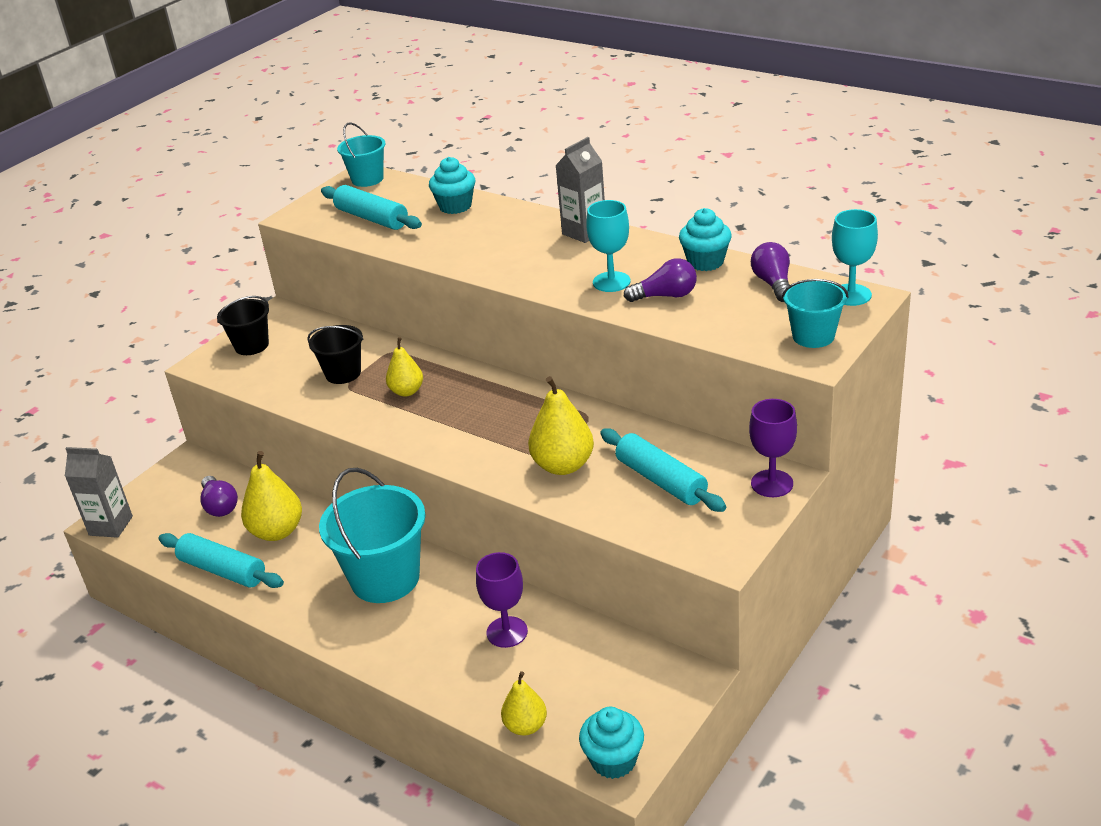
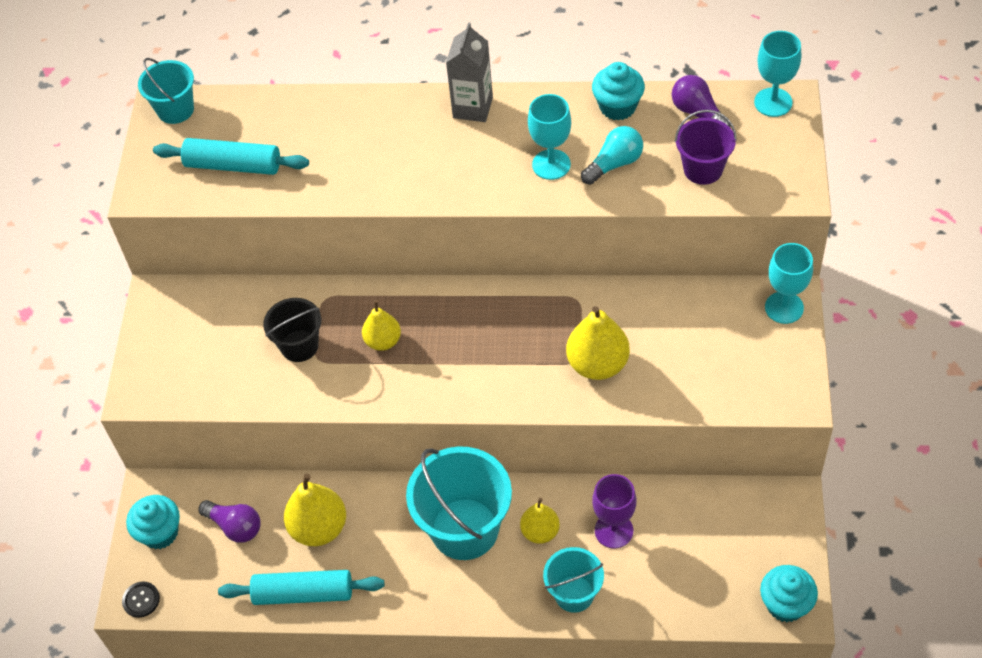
camera: 30 degrees left, 20 degrees up
grey carton [65,447,133,538] -> black button [122,581,160,618]
black bucket [217,296,269,355] -> none
turquoise cupcake [429,157,475,214] -> turquoise cupcake moved to [126,495,180,549]
yellow pear [501,671,547,736] -> yellow pear moved to [520,498,560,544]
turquoise rolling pin [600,428,726,512] -> none
purple light bulb [624,258,697,302] -> turquoise light bulb [581,126,643,185]
purple goblet [749,399,797,497] -> turquoise goblet [765,243,813,324]
turquoise bucket [782,279,849,348] -> turquoise bucket moved to [543,547,604,613]
none -> purple bucket [675,110,737,185]

